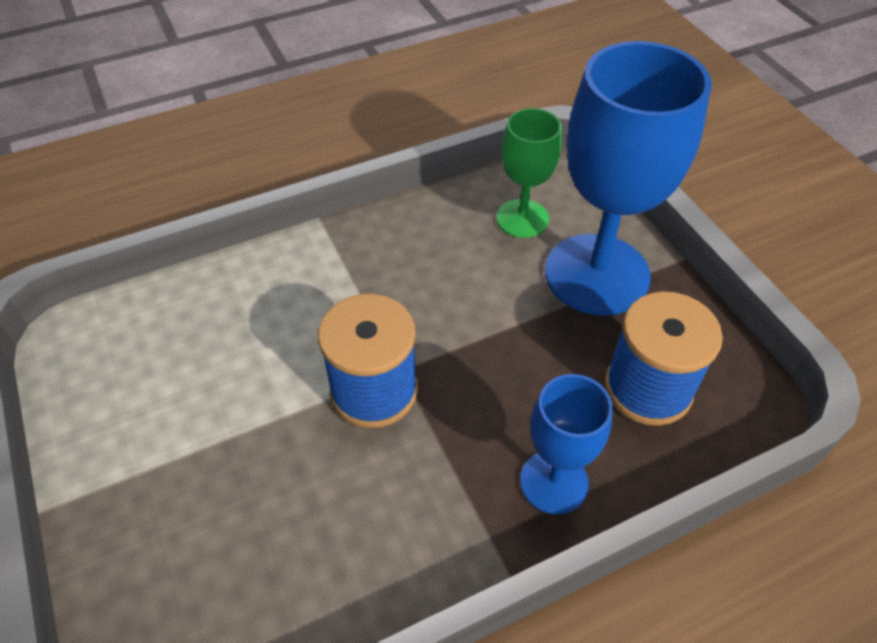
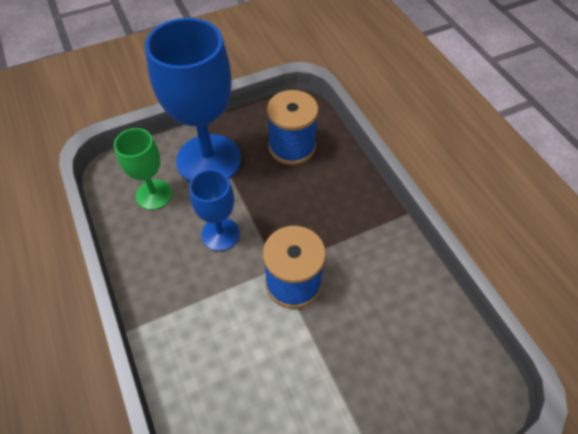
camera: 90 degrees left, 5 degrees up
blue goblet [520,374,613,515] -> blue goblet moved to [189,169,240,251]

